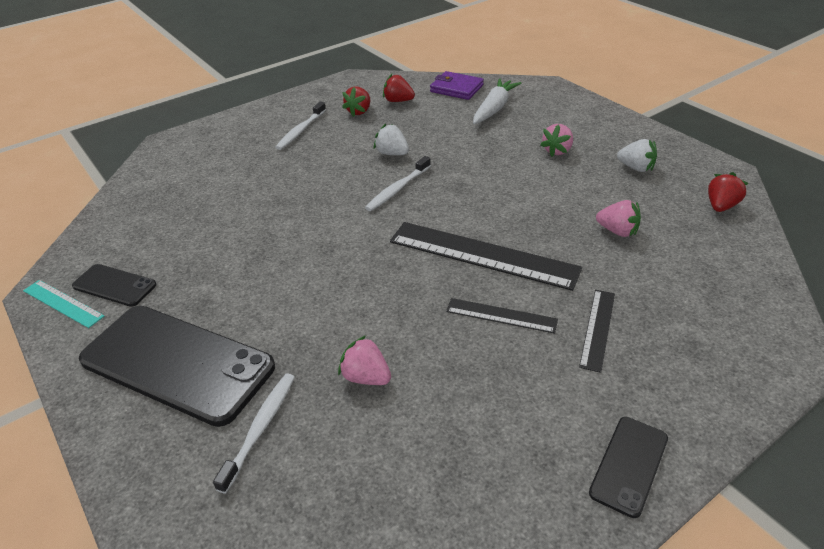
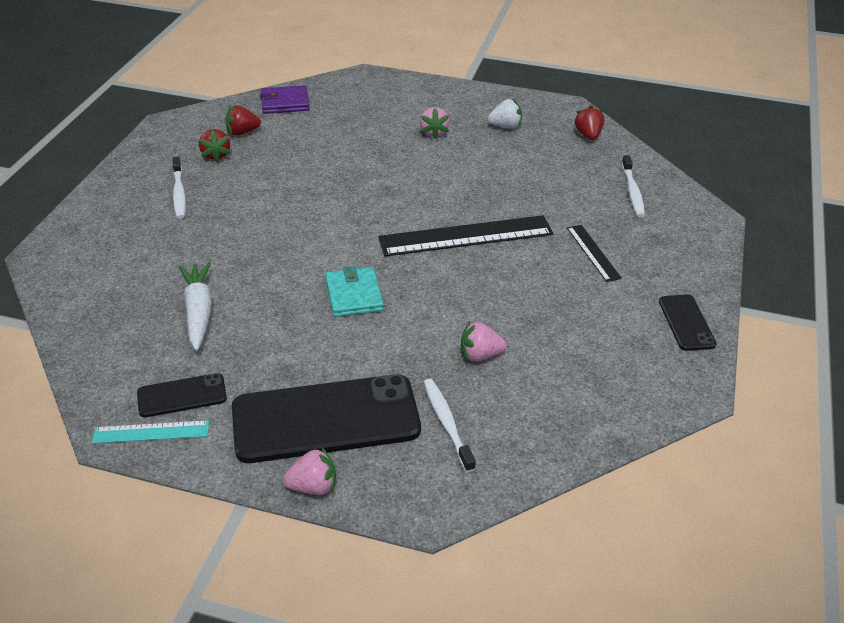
camera: 40 degrees left, 0 degrees up
white toothbrush [365,156,431,211] -> white toothbrush moved to [622,155,645,217]
white strawberry [374,124,409,155] -> none
black ruler [446,298,558,333] -> none
white carrot [473,79,521,124] -> white carrot moved to [178,262,212,351]
pink strawberry [596,200,641,237] -> pink strawberry moved to [283,447,336,495]
none -> turquoise wallet [325,266,384,317]

